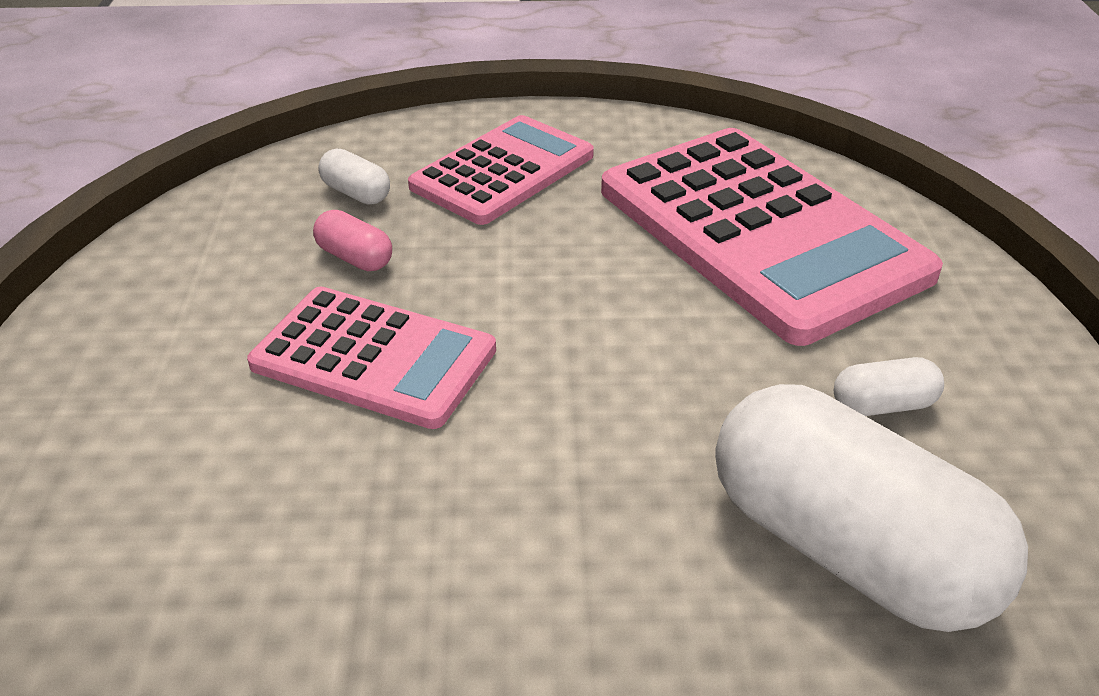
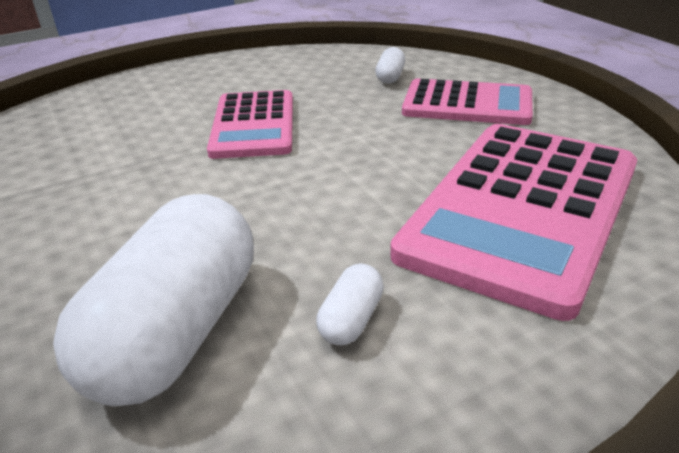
camera: 65 degrees right, 5 degrees down
pink capsule [313,210,392,271] -> none
white capsule [834,357,944,416] -> white capsule turned 60 degrees clockwise [316,263,384,345]

